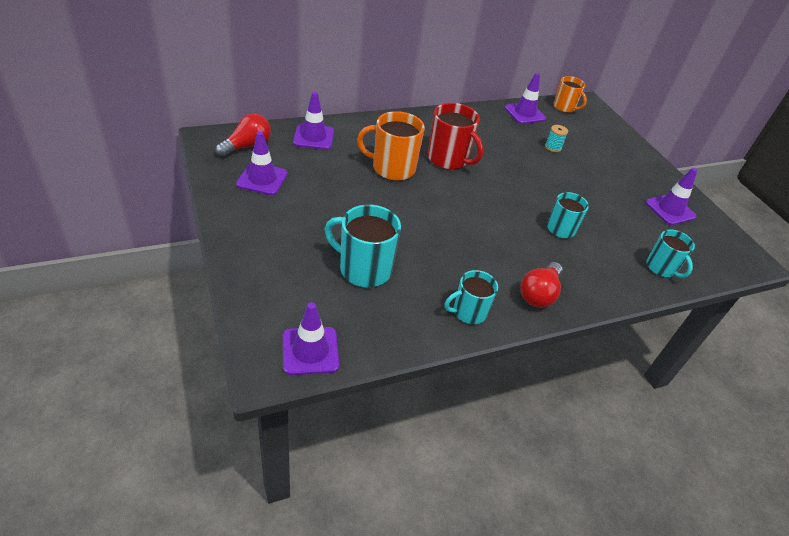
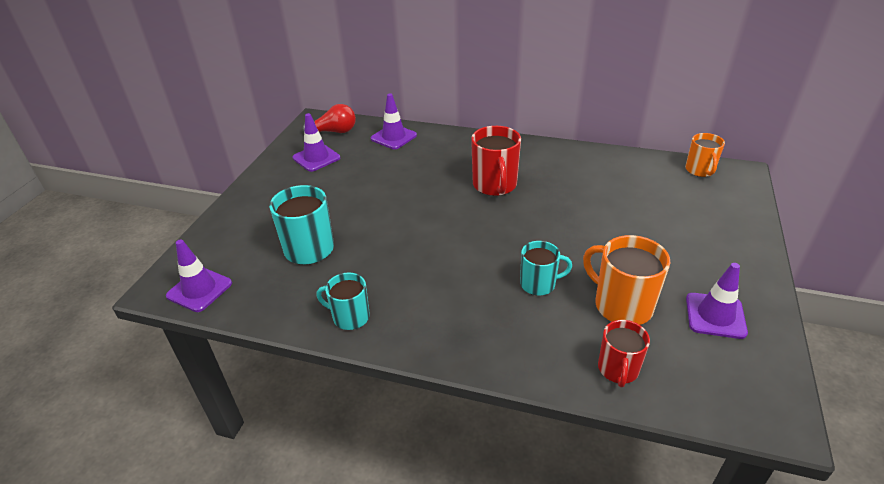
camera: 45 degrees right, 5 degrees down
orange mug [357,111,425,181] -> orange mug moved to [583,235,670,325]
purple traffic cone [505,73,546,124] -> none
red light bulb [520,262,563,308] -> none
turquoise spool [545,125,568,152] -> none
turquoise mug [646,229,695,278] -> red mug [598,320,650,387]

